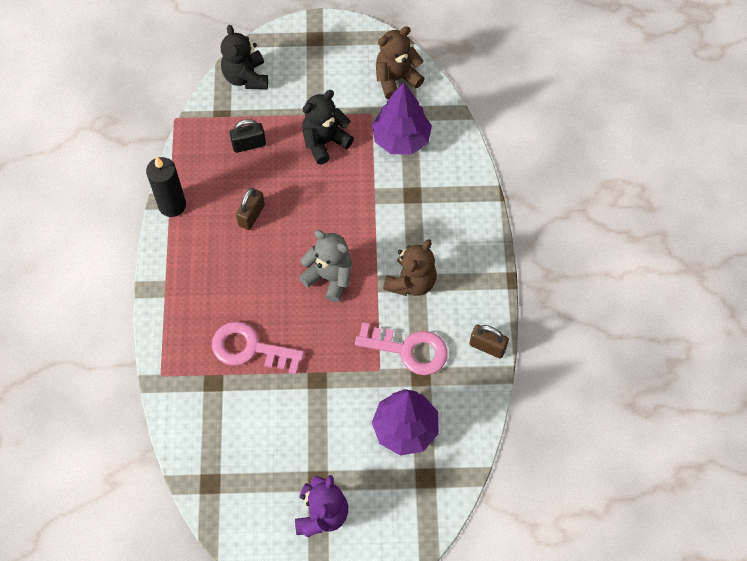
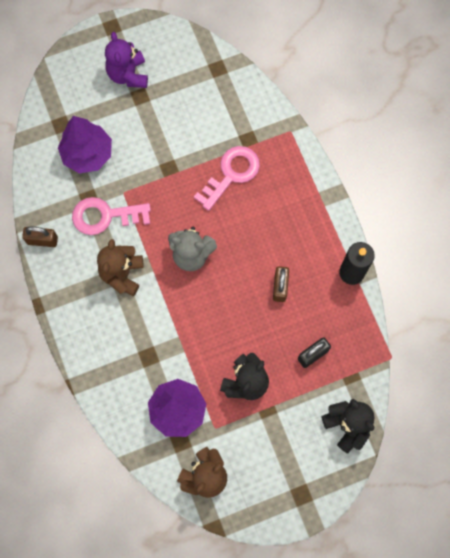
camera: 160 degrees right, 10 degrees up
pink key [212,321,304,374] -> pink key turned 45 degrees counterclockwise [194,146,260,211]

